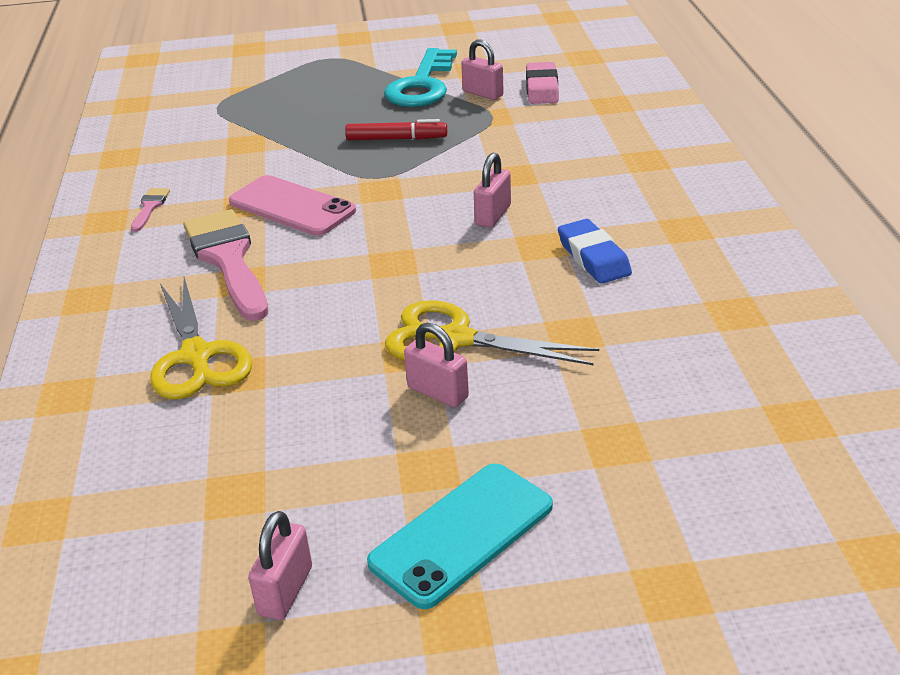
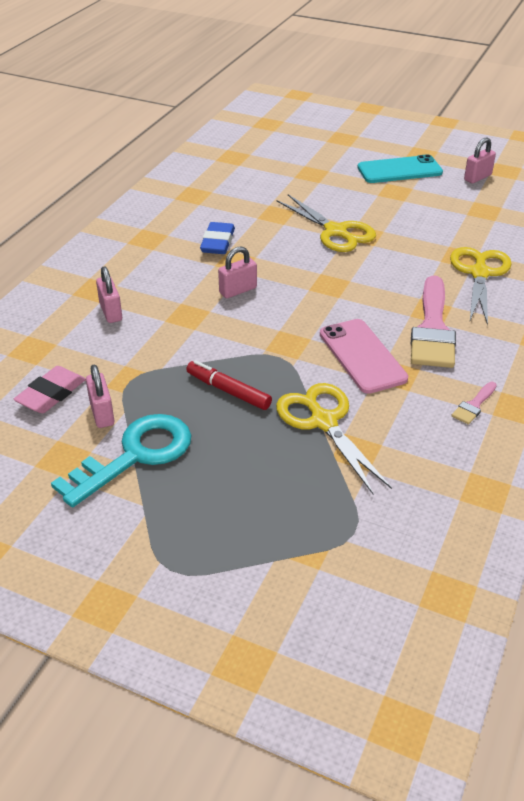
camera: 150 degrees left, 5 degrees up
pink padlock [404,323,469,407] -> pink padlock moved to [96,266,122,323]
none -> yellow scissors [276,383,392,494]

